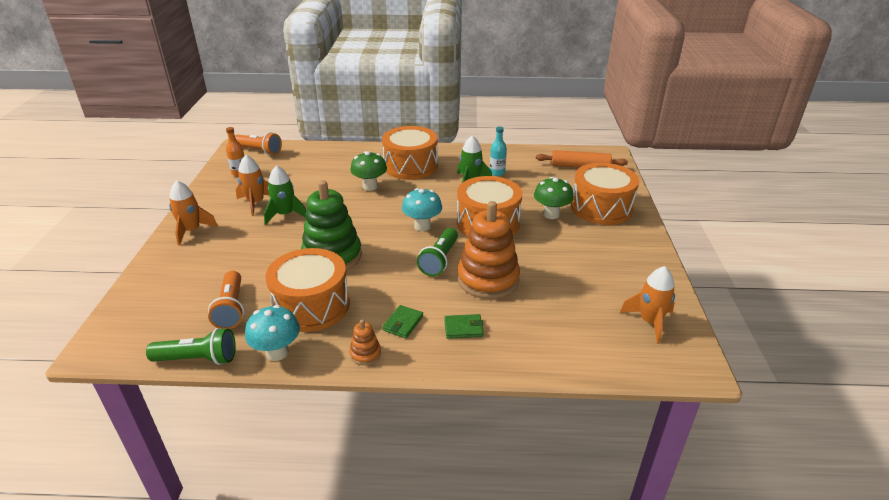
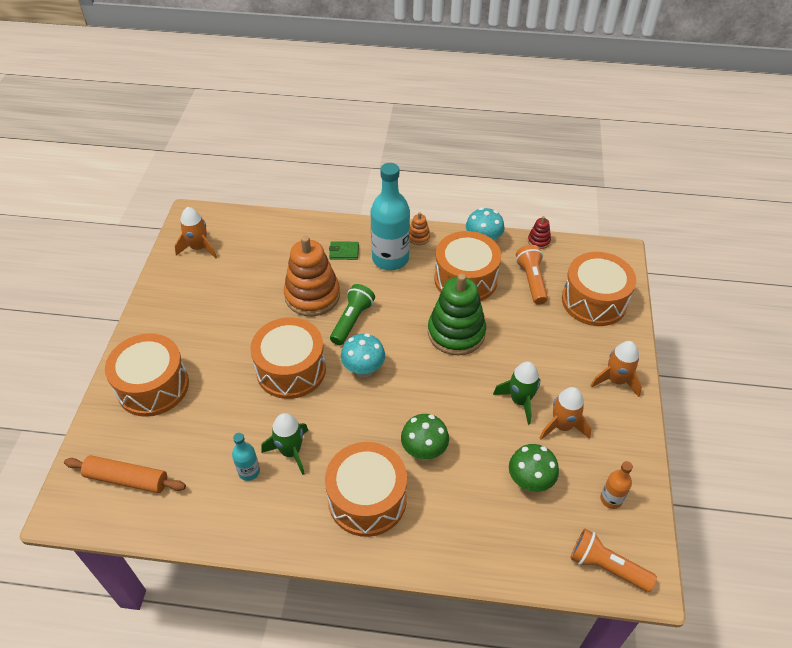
camera: 175 degrees left, 15 degrees up
green flashlight [146,328,236,365] -> red stacking toy [528,216,551,249]
green wallet [382,305,423,338] -> turquoise bottle [370,163,410,270]
green mushroom [534,177,574,219] -> green mushroom moved to [509,444,559,492]
none -> orange drum [562,252,636,326]

